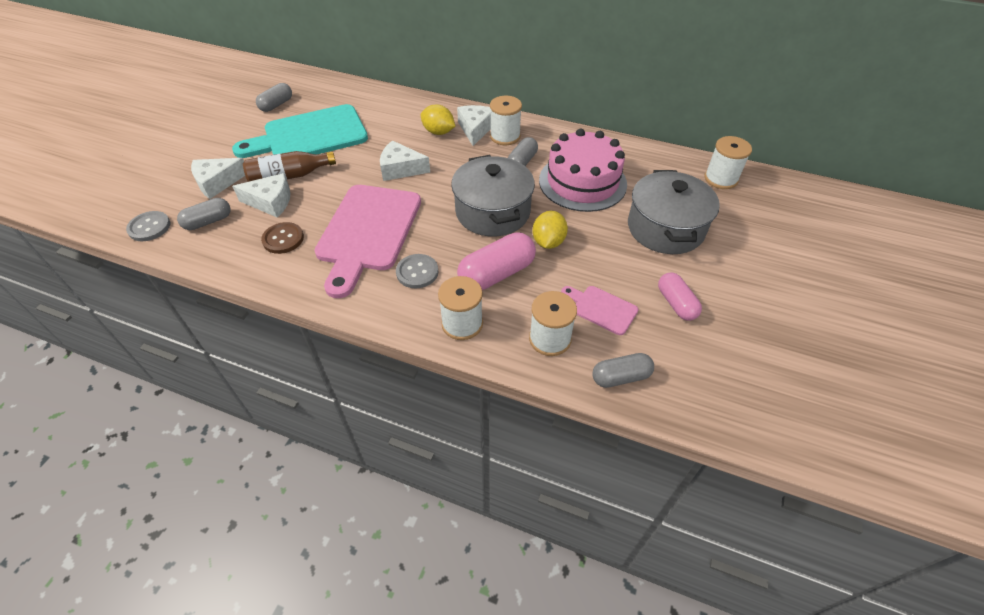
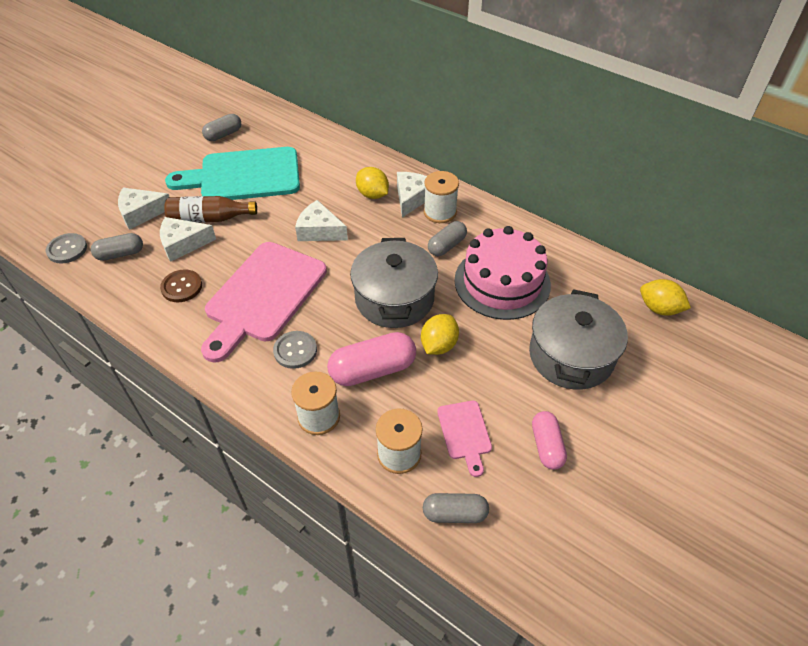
camera: 15 degrees right, 0 degrees up
white cheese [232,173,290,217] -> white cheese turned 150 degrees clockwise [160,217,216,262]
pink cutting board [561,286,639,335] -> pink cutting board turned 150 degrees counterclockwise [437,401,492,477]
white spool [704,136,752,189] -> yellow lemon [640,279,691,316]

